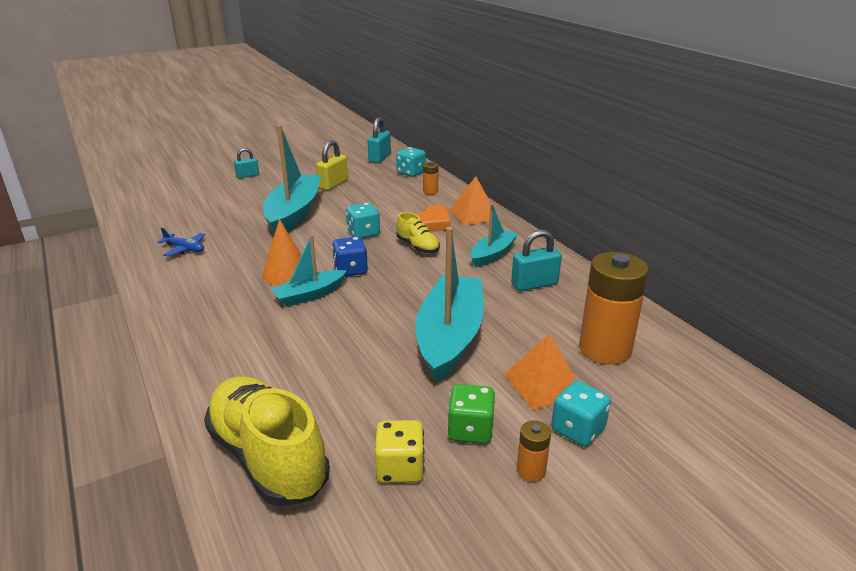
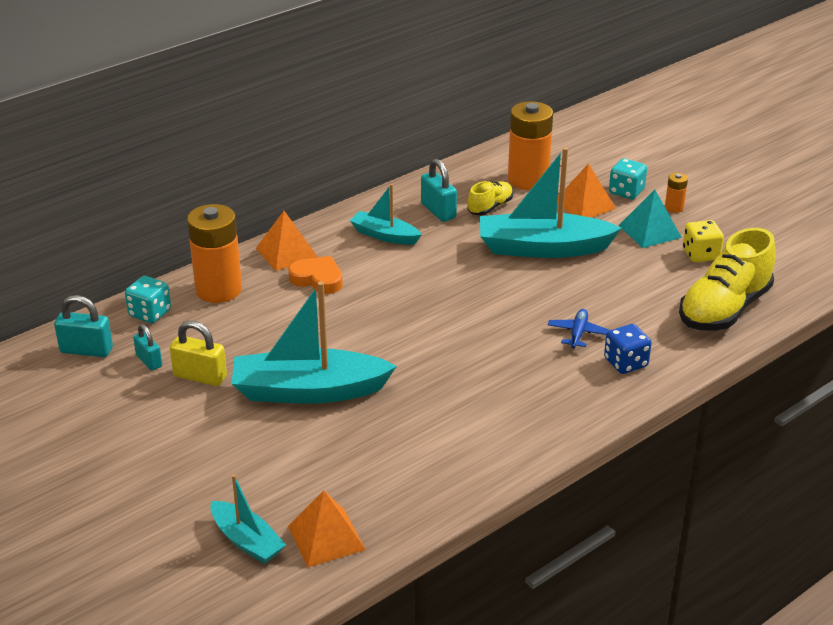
camera: 100 degrees left, 5 degrees up
blue plane [157,227,205,257] -> blue plane moved to [548,309,610,349]
turquoise padlock [234,148,259,178] -> turquoise padlock moved to [133,324,162,370]
orange cone [262,219,302,286] -> none
turquoise boat [270,235,347,307] -> turquoise boat moved to [211,474,286,564]
blue dice [332,236,368,277] -> blue dice moved to [604,324,652,374]
turquoise dice [346,202,380,238] -> none
yellow shoe [396,212,440,254] -> yellow shoe moved to [468,181,513,215]
orange battery [423,162,439,195] -> orange battery [187,204,242,303], size x2.25
green dice [447,384,495,444] -> turquoise pyramid [619,190,682,248]
none -> orange pyramid [288,491,366,567]

